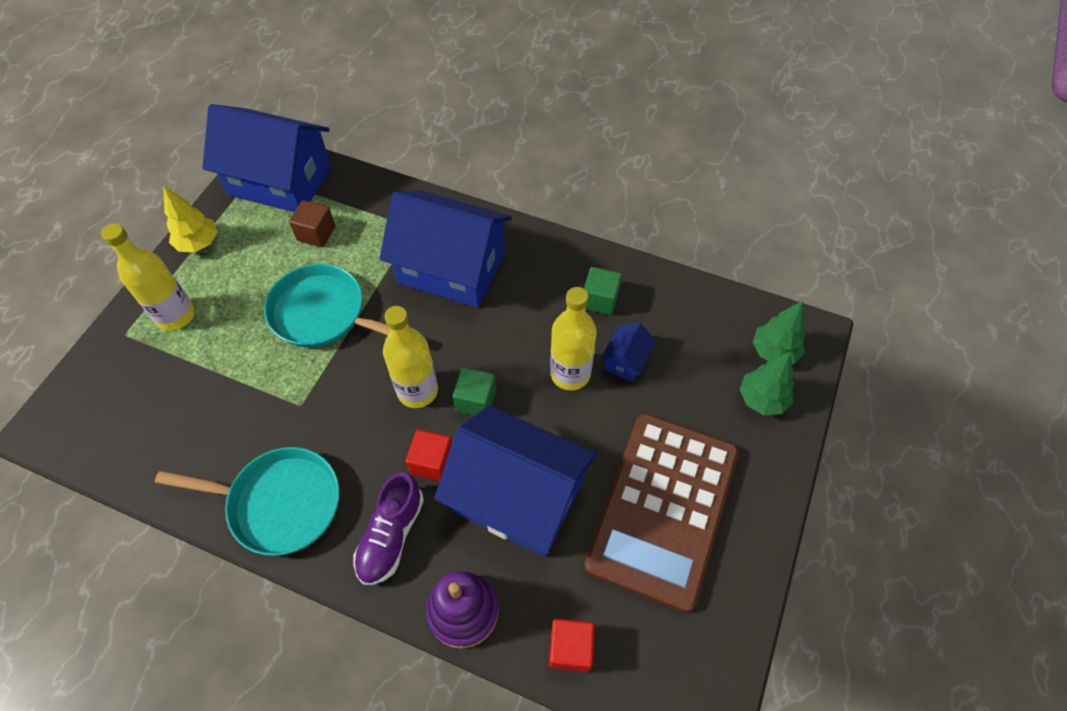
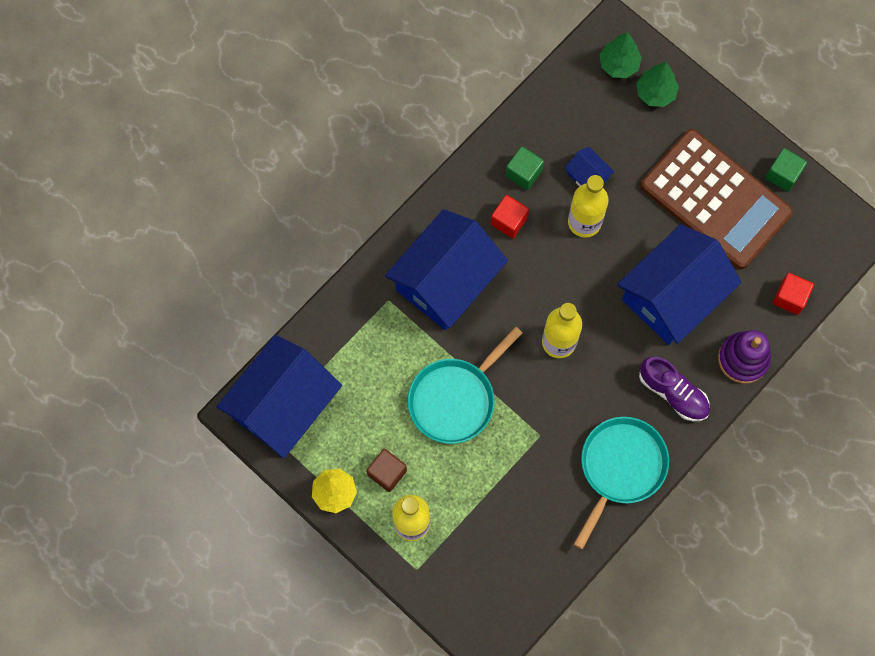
camera: 70 degrees left, 15 degrees up
brown cube [289,200,335,247] -> brown cube moved to [367,449,407,492]
red cube [406,430,452,481] -> red cube moved to [491,195,529,238]
green cube [453,367,496,415] -> green cube moved to [766,148,807,192]

